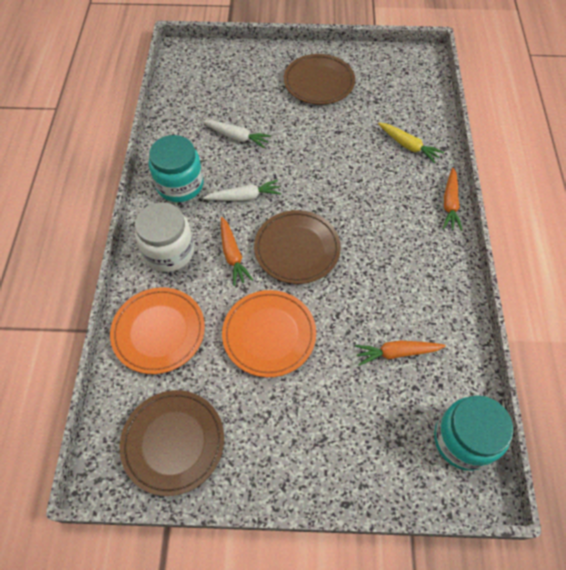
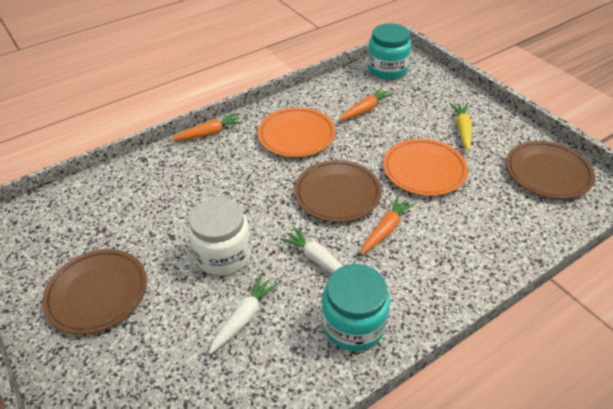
camera: 125 degrees left, 15 degrees down
orange plate [110,287,205,374] -> orange plate moved to [258,107,335,157]
white jar [135,202,195,272] -> white jar moved to [188,197,252,275]
white carrot [203,120,271,148] -> white carrot turned 45 degrees clockwise [209,275,279,354]
orange carrot [355,341,446,366] -> orange carrot turned 90 degrees counterclockwise [339,88,393,121]
yellow carrot [378,122,444,163] -> yellow carrot moved to [450,104,472,151]

